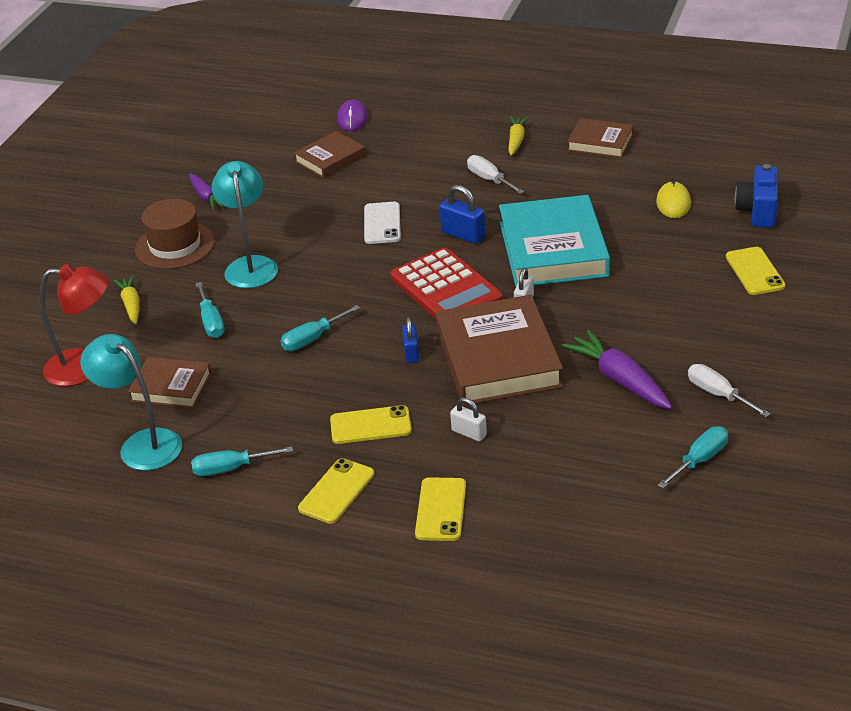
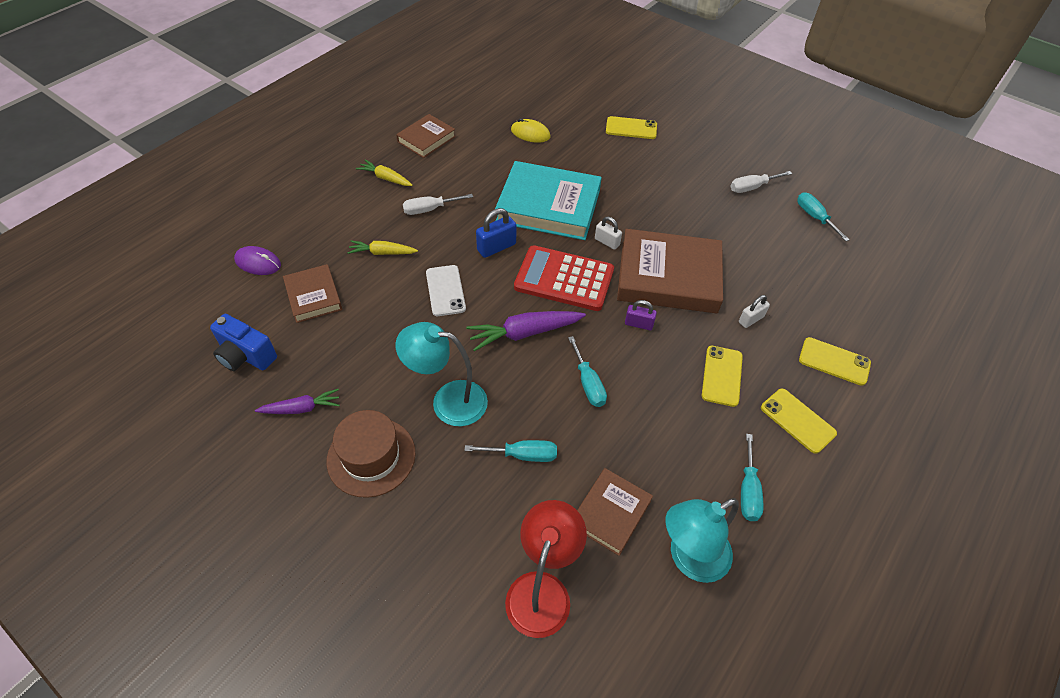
camera: 75 degrees left, 15 degrees up
yellow carrot [113,275,140,324] -> yellow carrot moved to [347,241,418,255]
white phone [364,202,401,244] -> white phone turned 60 degrees clockwise [426,265,466,316]
red calculator [391,248,503,319] -> red calculator turned 150 degrees counterclockwise [514,245,614,311]
blue padlock [402,317,419,363] -> purple padlock [625,300,657,330]
purple carrot [562,330,672,409] -> purple carrot moved to [466,311,586,351]
blue camera [735,164,778,228] -> blue camera moved to [210,314,277,371]

